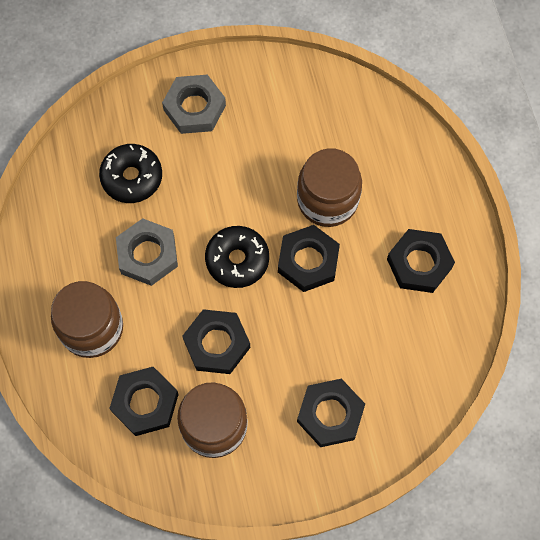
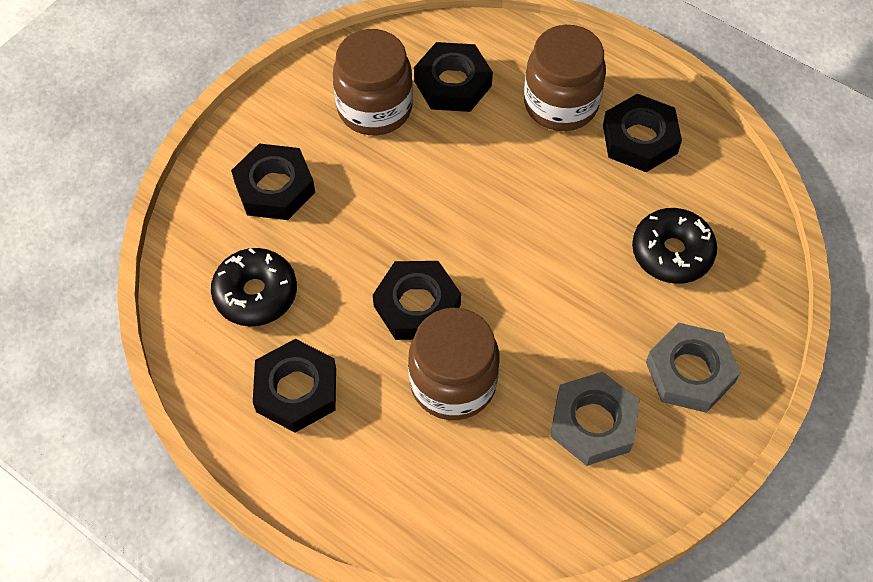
camera: 140 degrees right, 10 degrees down
grey nut [116,218,178,286] -> grey nut moved to [550,372,640,466]
black nut [182,309,250,374] -> black nut moved to [603,94,682,172]
black donut [205,226,269,288] -> black donut moved to [211,248,297,326]

